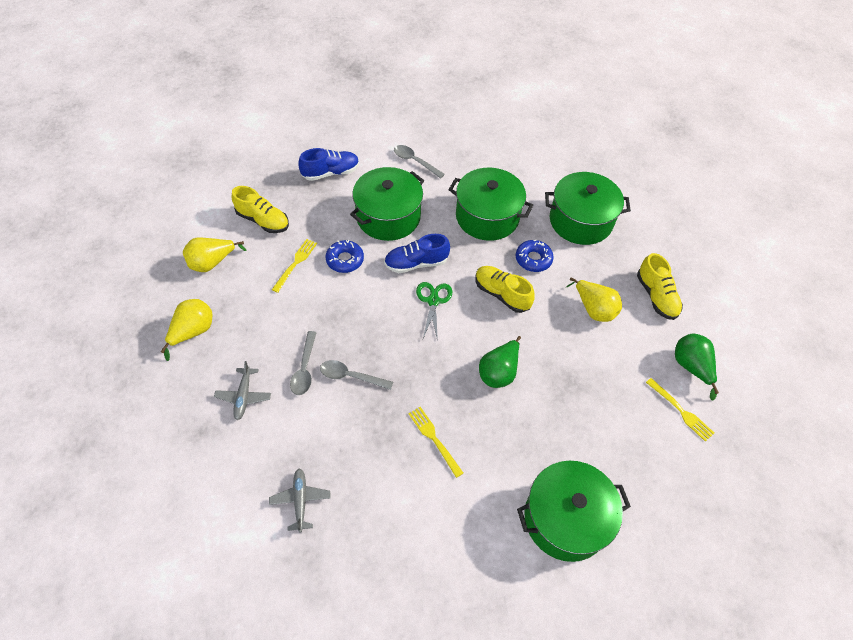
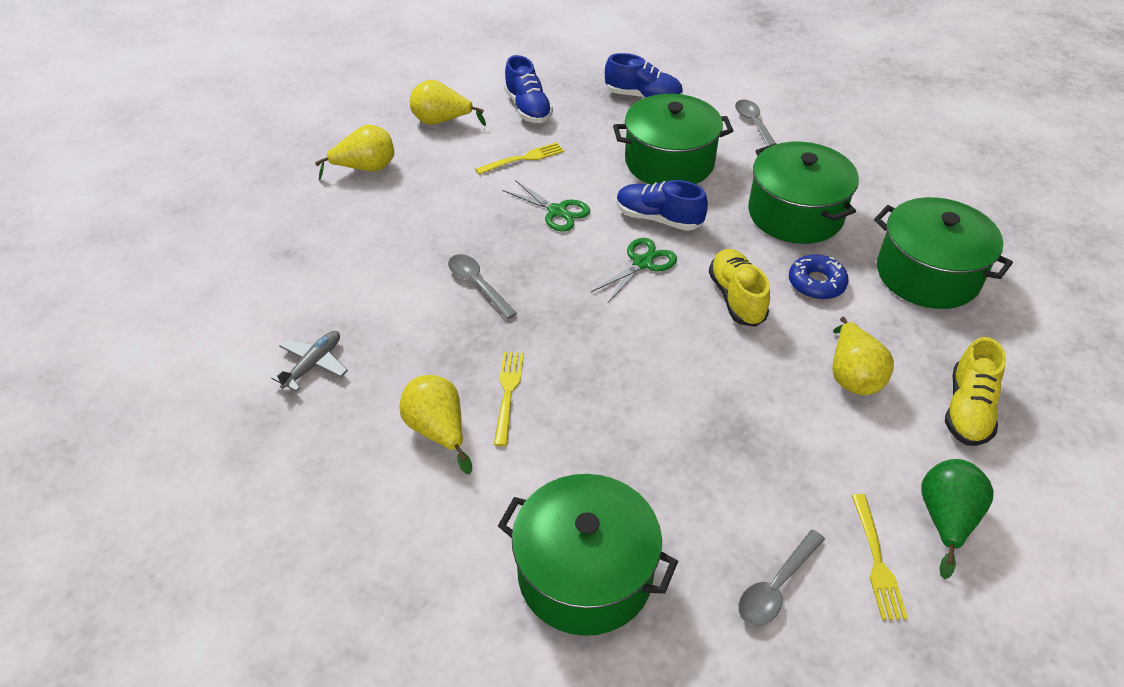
camera: 40 degrees right, 10 degrees down
grey plane [214,361,271,420] -> none
yellow shoe [232,186,289,233] -> blue shoe [504,55,553,123]
grey spoon [290,331,317,395] -> grey spoon moved to [738,530,825,626]
blue donut [326,240,364,273] -> none
green pear [479,336,521,388] -> none
none -> yellow pear [399,375,472,474]
none -> green scissors [503,180,590,232]

